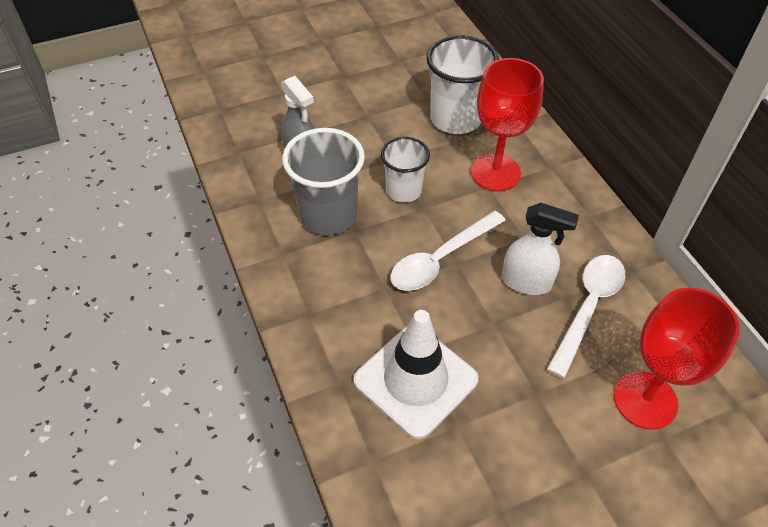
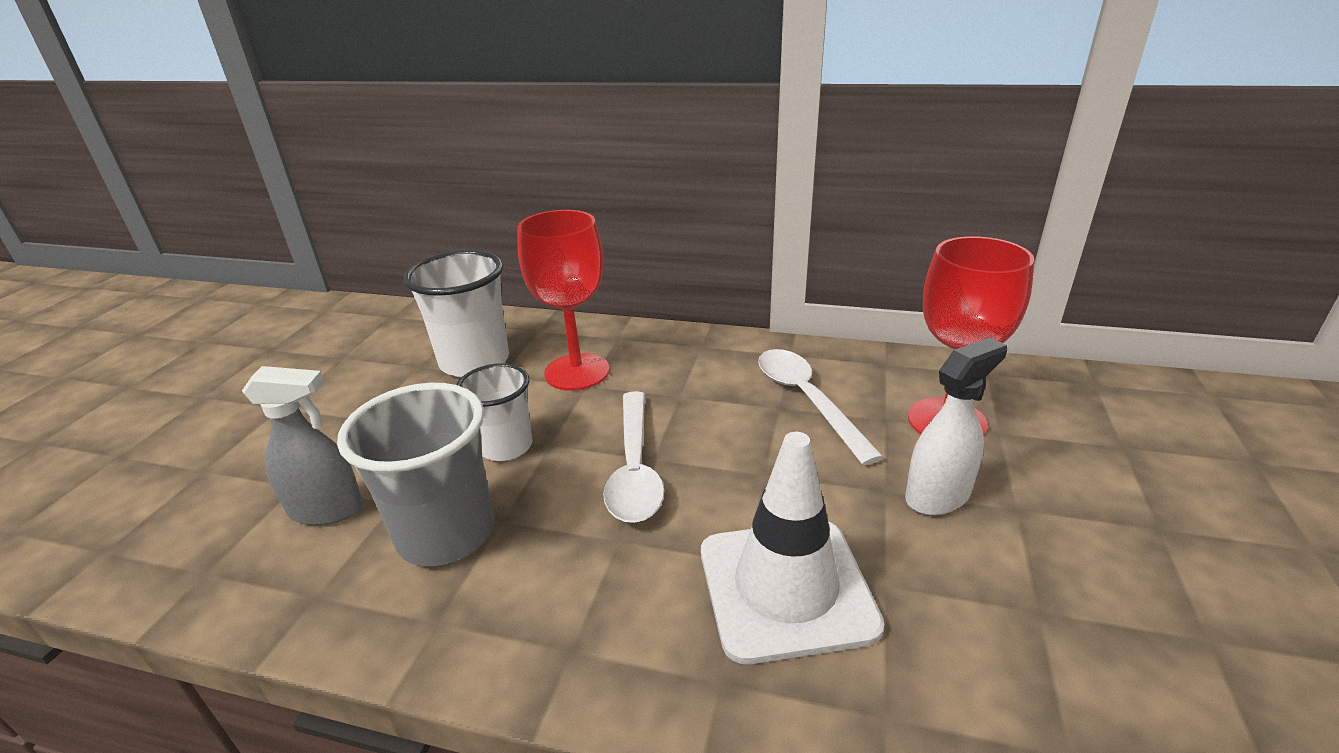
camera: 50 degrees left, 20 degrees down
white spray bottle [502,203,579,295] -> white spray bottle moved to [905,338,1007,515]

